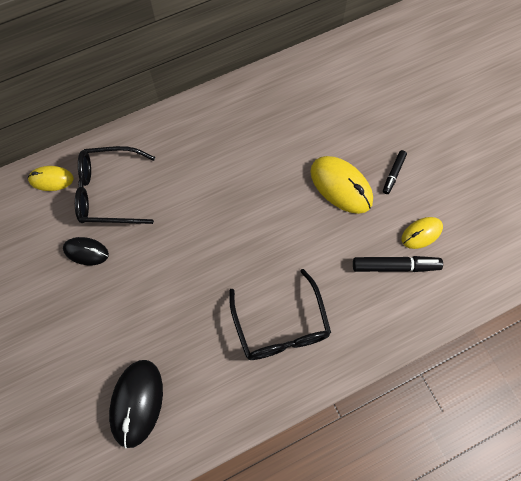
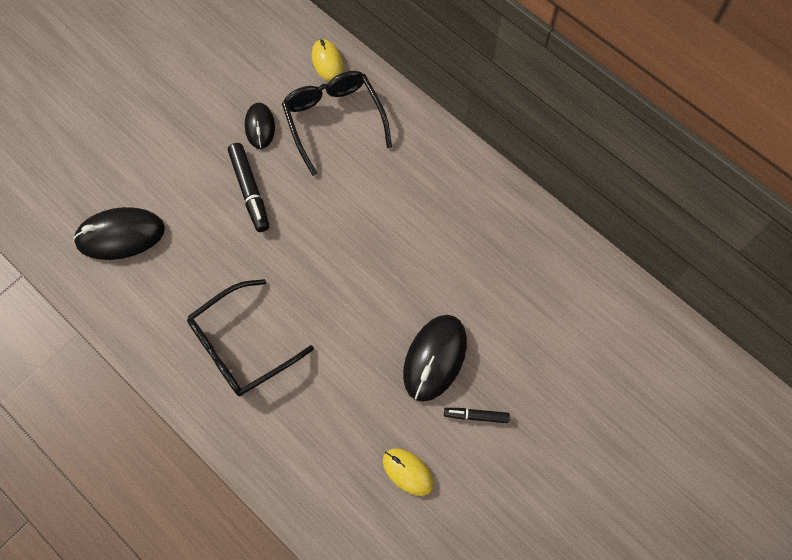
camera: 70 degrees right, 0 degrees up
yellow mouse [310,156,373,214] -> black mouse [403,315,467,402]
black marker [353,256,443,272] -> black marker moved to [228,143,269,232]

